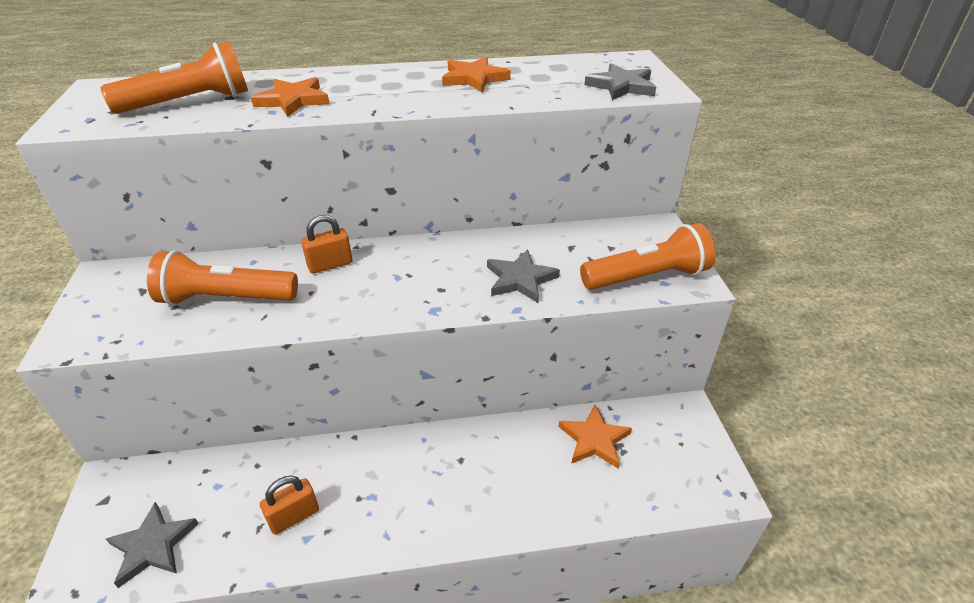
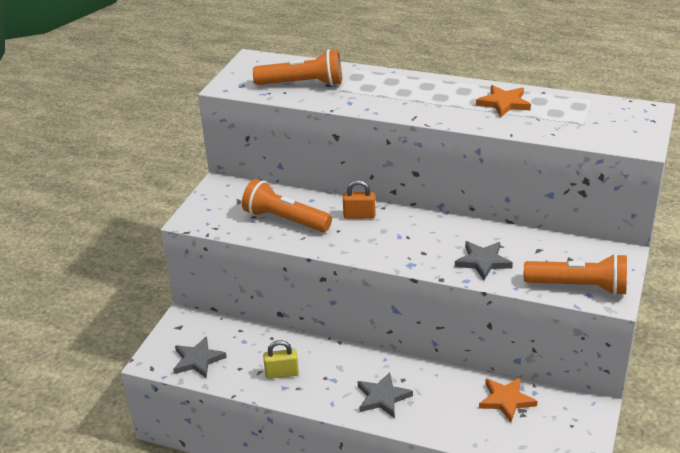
camera: 30 degrees right, 5 degrees down
orange star [251,77,329,117] -> none
orange padlock [260,475,319,534] -> yellow padlock [263,340,299,379]
grey star [584,63,656,100] -> grey star moved to [358,372,413,418]

